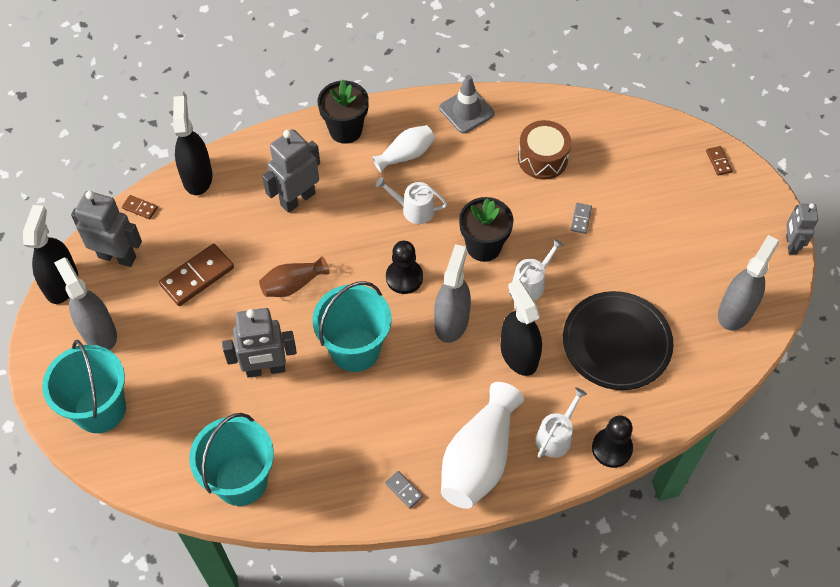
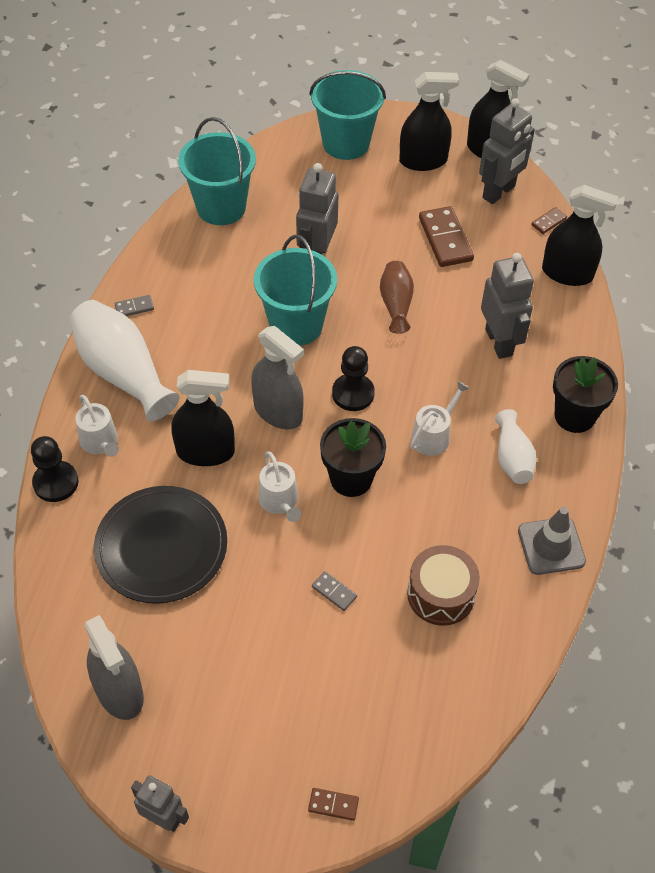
camera: 115 degrees right, 5 degrees down
grey spray bottle [54,257,117,350] -> black spray bottle [399,72,459,171]

